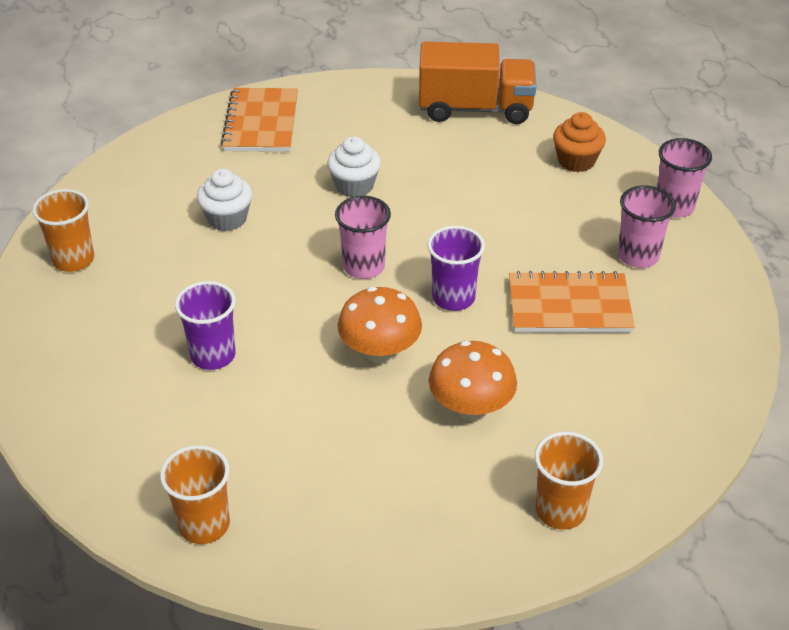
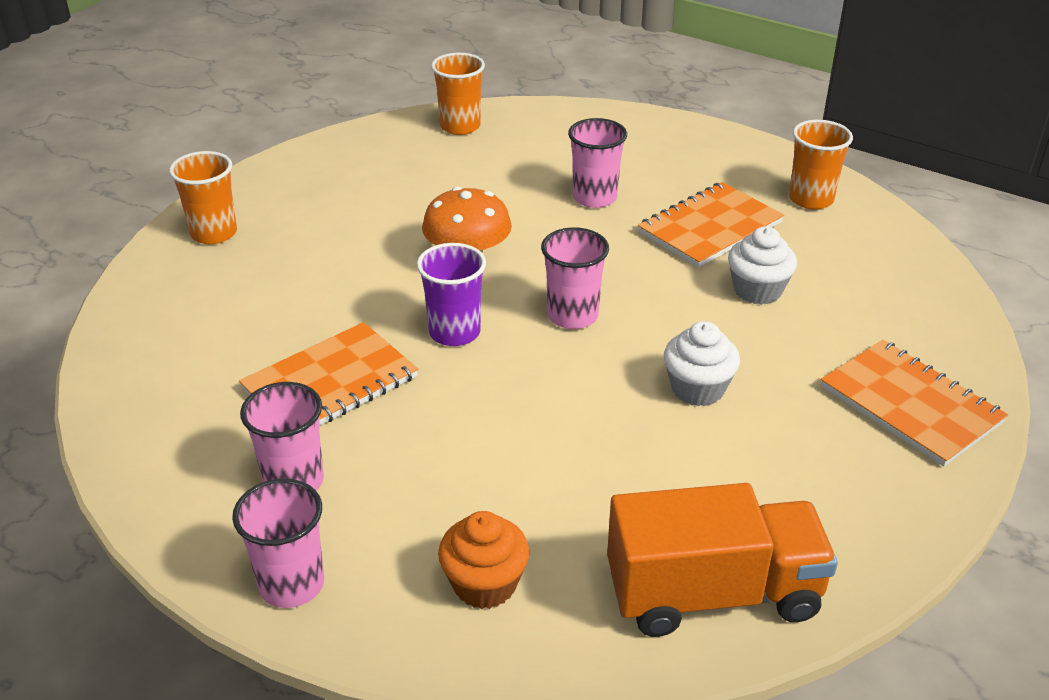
camera: 140 degrees right, 5 degrees down
purple cup [175,281,236,370] -> pink cup [568,118,627,208]
orange truck [419,42,536,124] -> orange truck turned 150 degrees counterclockwise [607,483,838,637]
orange mushroom [429,341,517,421] -> none
none -> orange notebook [638,182,784,268]

